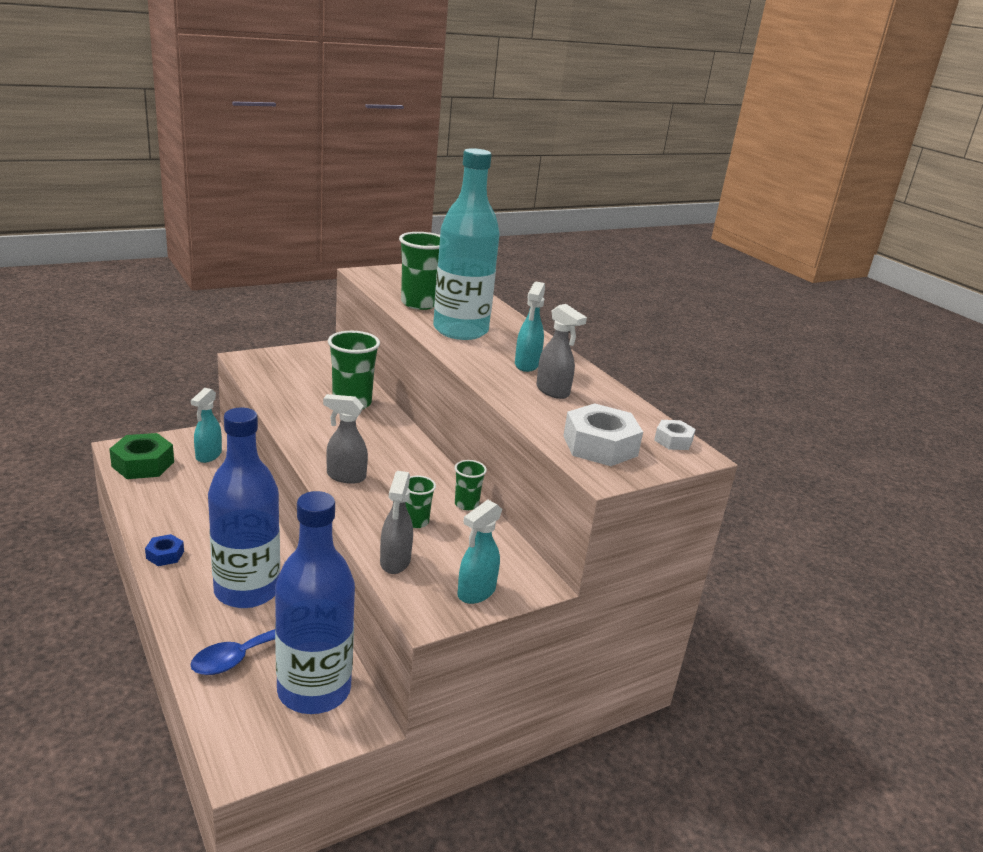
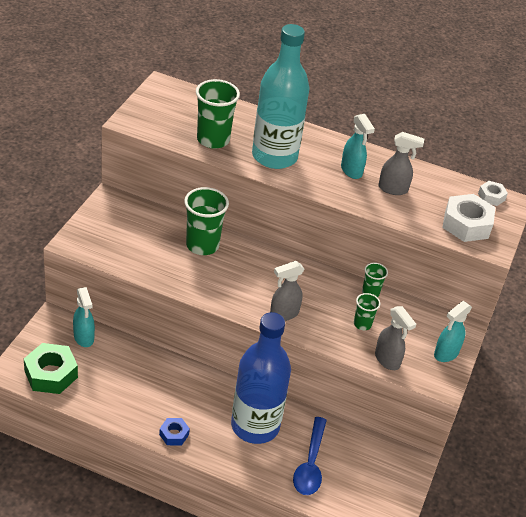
camera: 40 degrees left, 15 degrees up
blue bottle [275,491,355,714] -> none
turquoise spray bottle [457,500,502,604] -> turquoise spray bottle turned 45 degrees clockwise [434,301,472,362]

